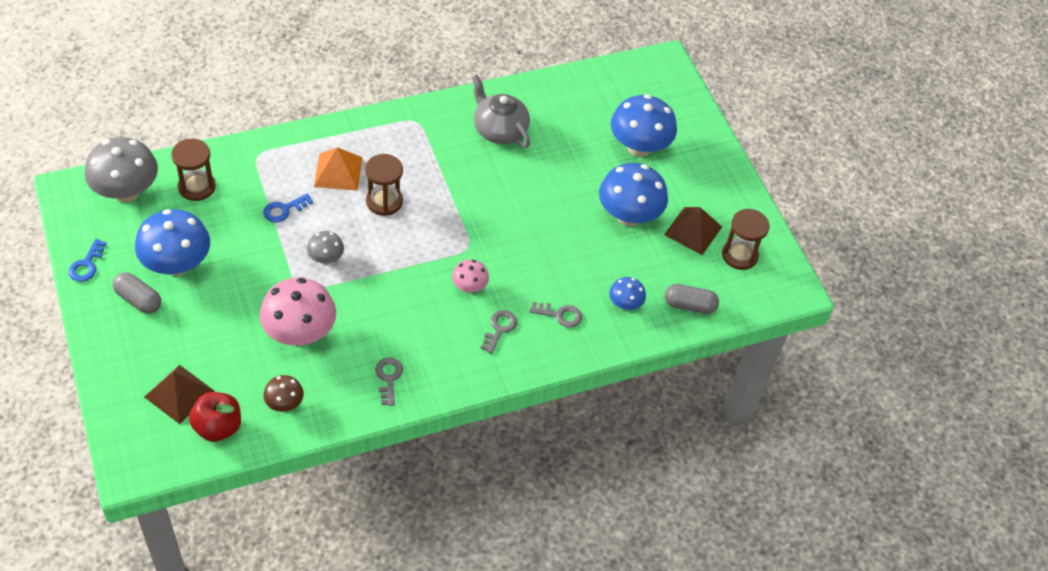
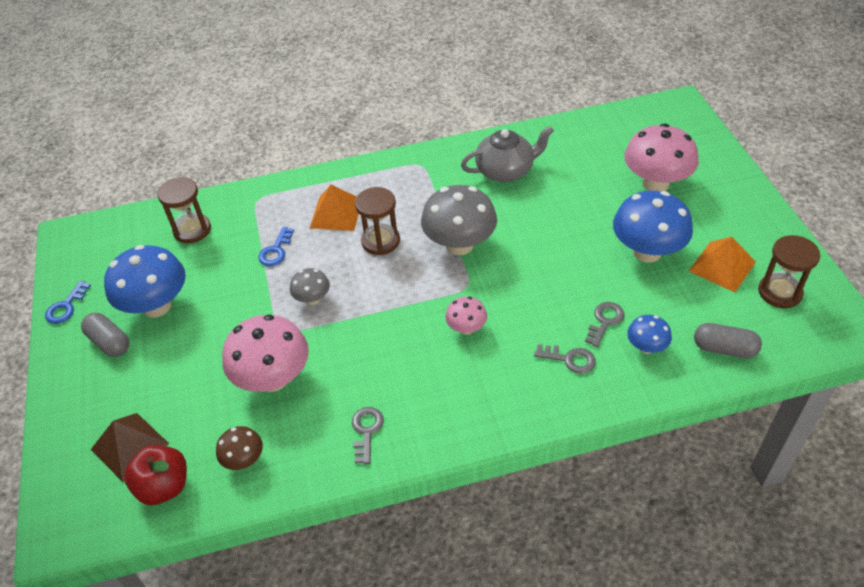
camera: 15 degrees right, 5 degrees down
grey mushroom [85,137,158,202] -> grey mushroom moved to [421,185,497,255]
blue key [263,193,313,223] -> blue key turned 45 degrees counterclockwise [258,227,294,266]
grey teapot [472,75,530,148] -> grey teapot turned 105 degrees clockwise [461,126,554,182]
grey key [481,310,517,354] -> grey key moved to [585,302,624,347]
blue mushroom [611,94,677,157] -> pink mushroom [624,123,698,192]
brown pyramid [664,207,722,255] -> orange pyramid [689,237,756,292]

